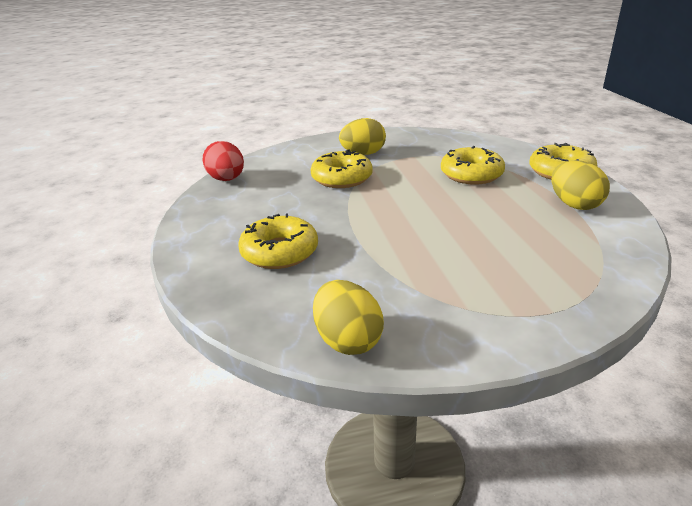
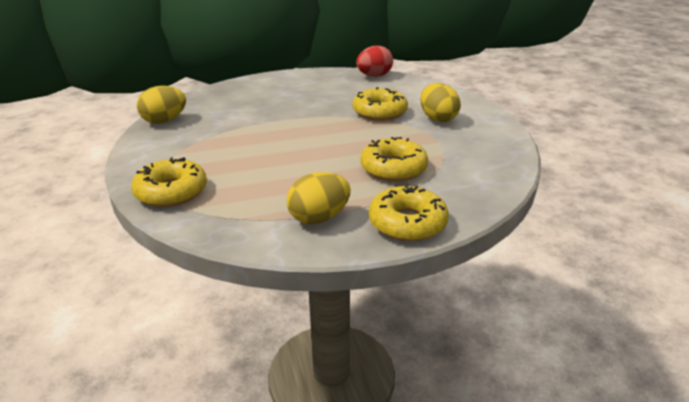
camera: 85 degrees right, 0 degrees up
yellow donut [238,214,318,269] -> yellow donut moved to [131,157,207,207]

